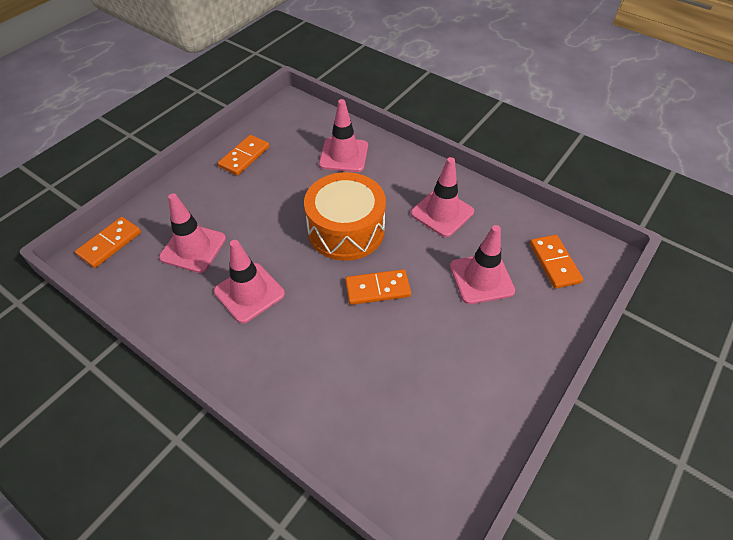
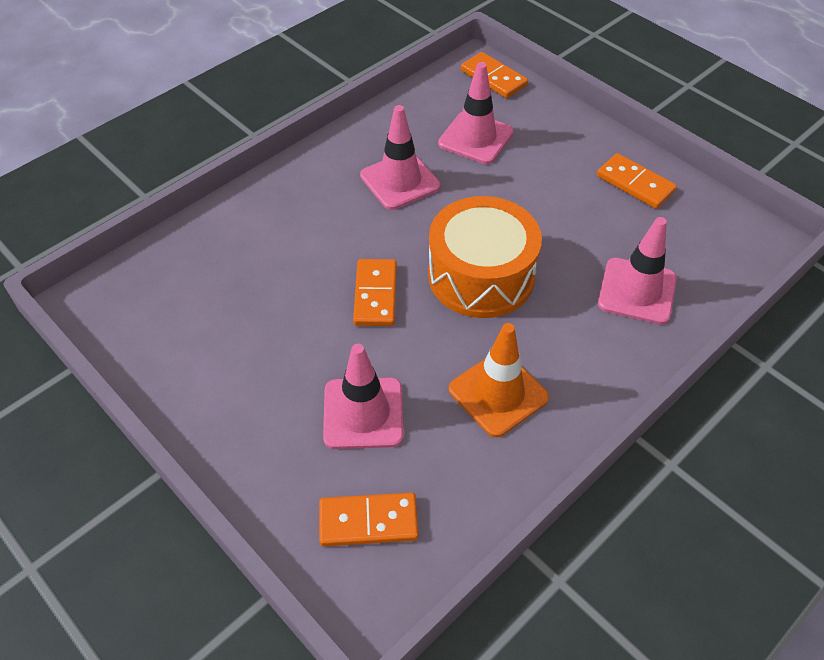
camera: 100 degrees right, 0 degrees up
pink traffic cone [411,157,474,237] -> orange traffic cone [449,323,549,437]

